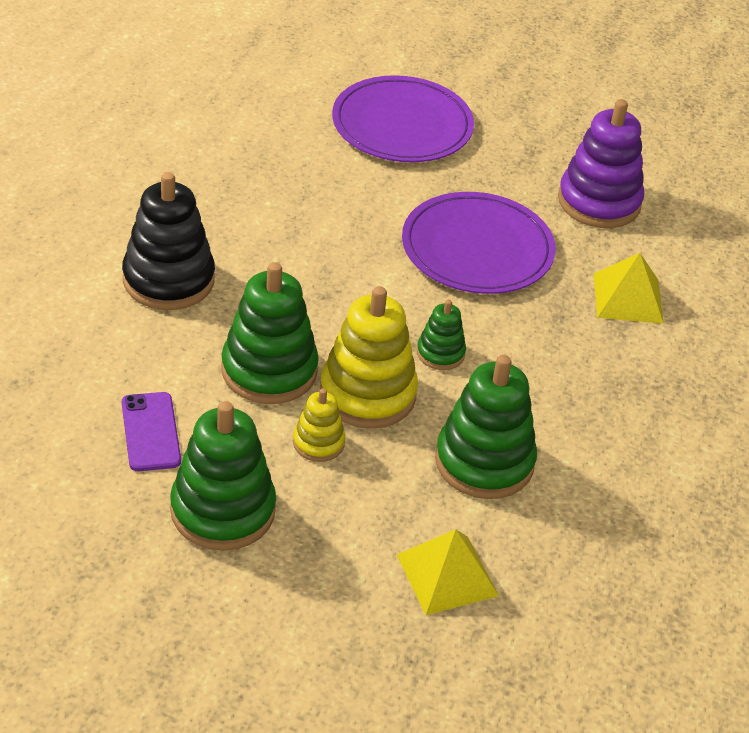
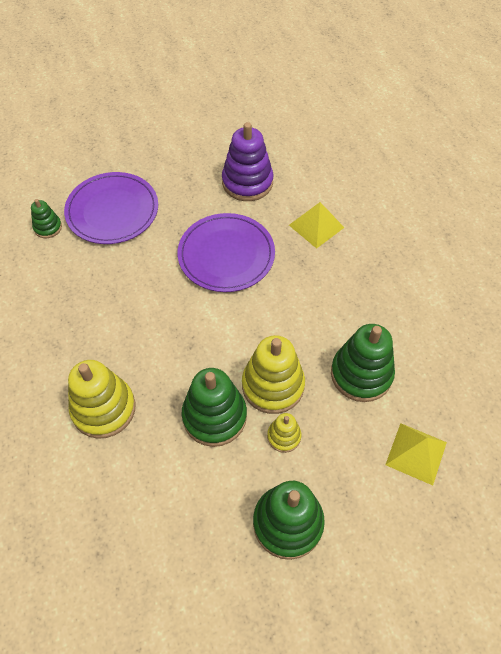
camera: 40 degrees left, 15 degrees up
black stacking toy [122,172,215,310] -> yellow stacking toy [68,360,135,439]
purple phone [122,392,181,471] -> none
green stacking toy [417,300,466,370] -> green stacking toy moved to [31,199,62,238]

